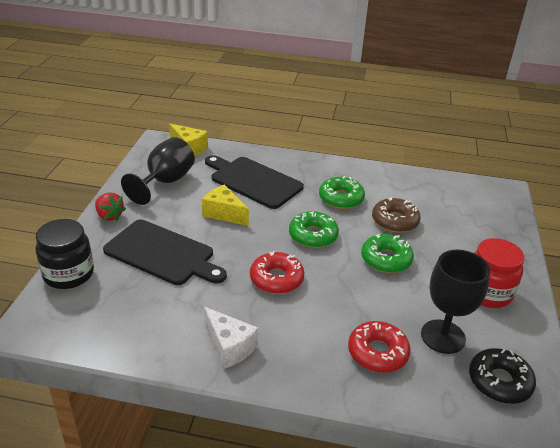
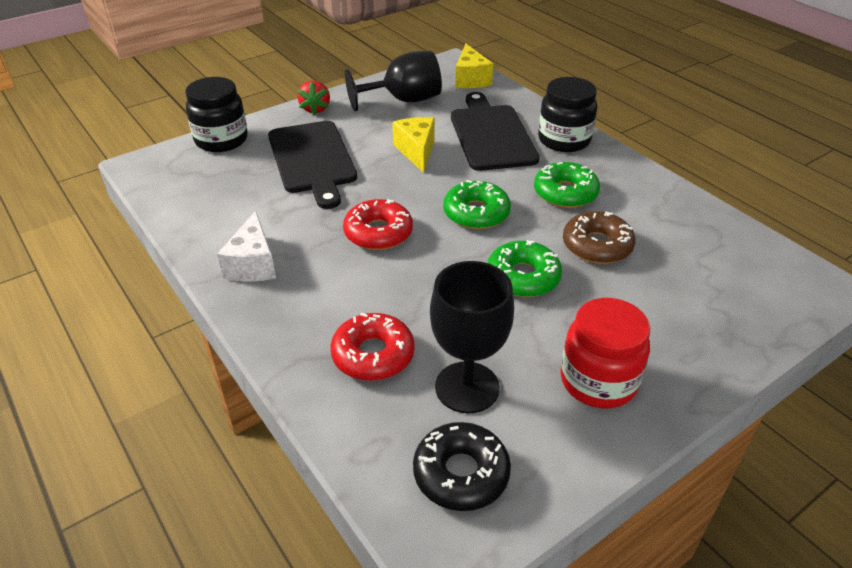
camera: 45 degrees right, 5 degrees up
none -> black jar [538,77,597,152]

